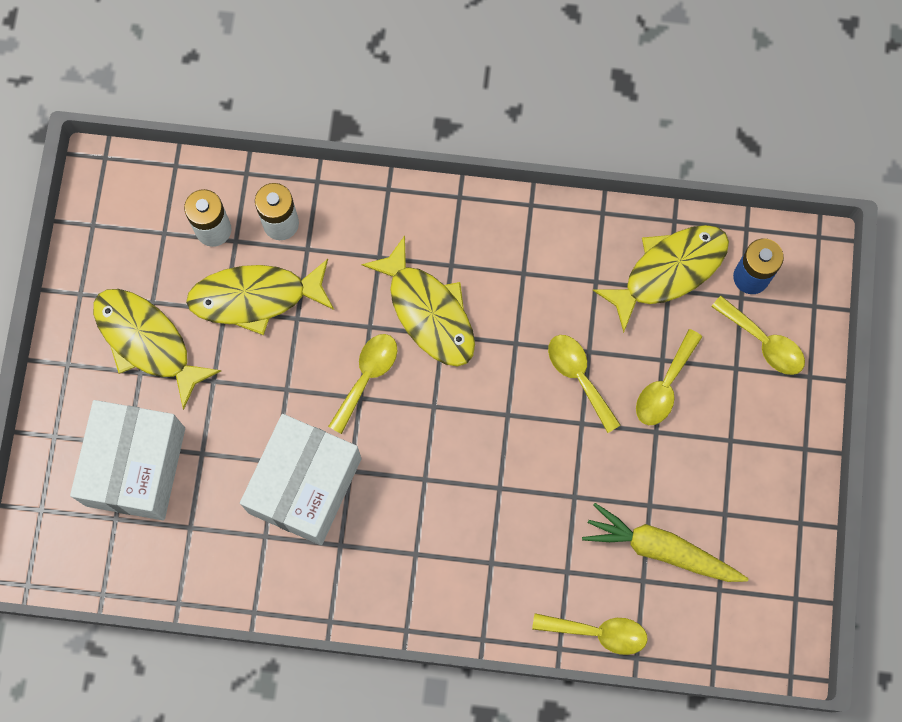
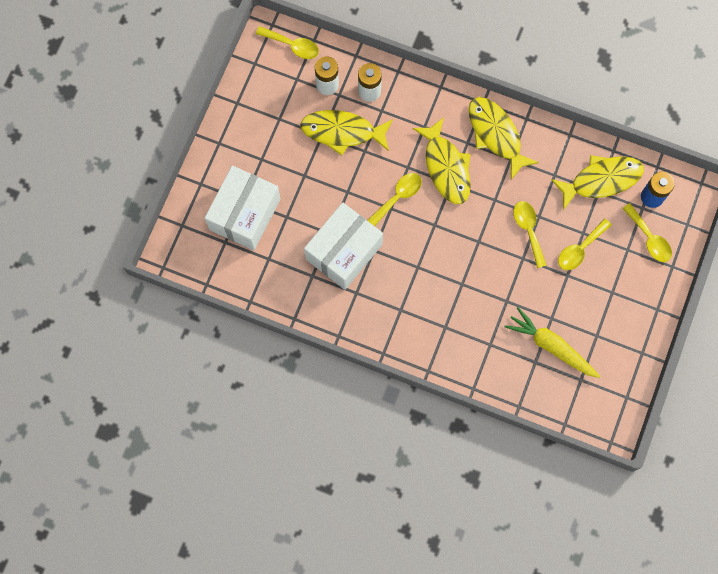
camera: 15 degrees right, 0 degrees up
yellow fish [93,289,221,410] -> yellow fish moved to [468,97,539,180]
yellow spoon [532,613,648,655] -> yellow spoon moved to [256,26,319,59]

